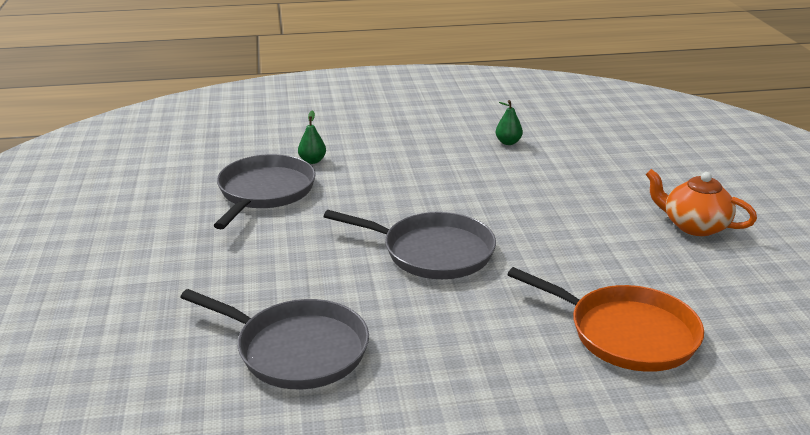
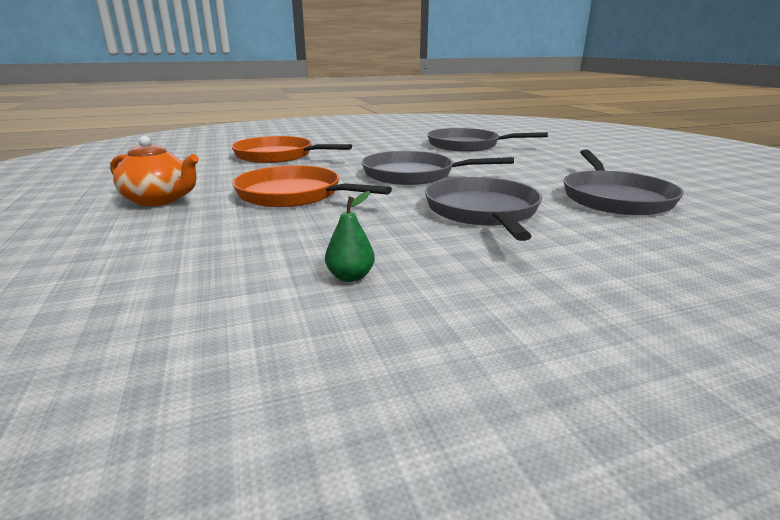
camera: 170 degrees right, 5 degrees down
green pear [298,111,326,164] -> none
none -> orange pan [232,165,392,207]
none -> grey pan [425,177,542,241]

